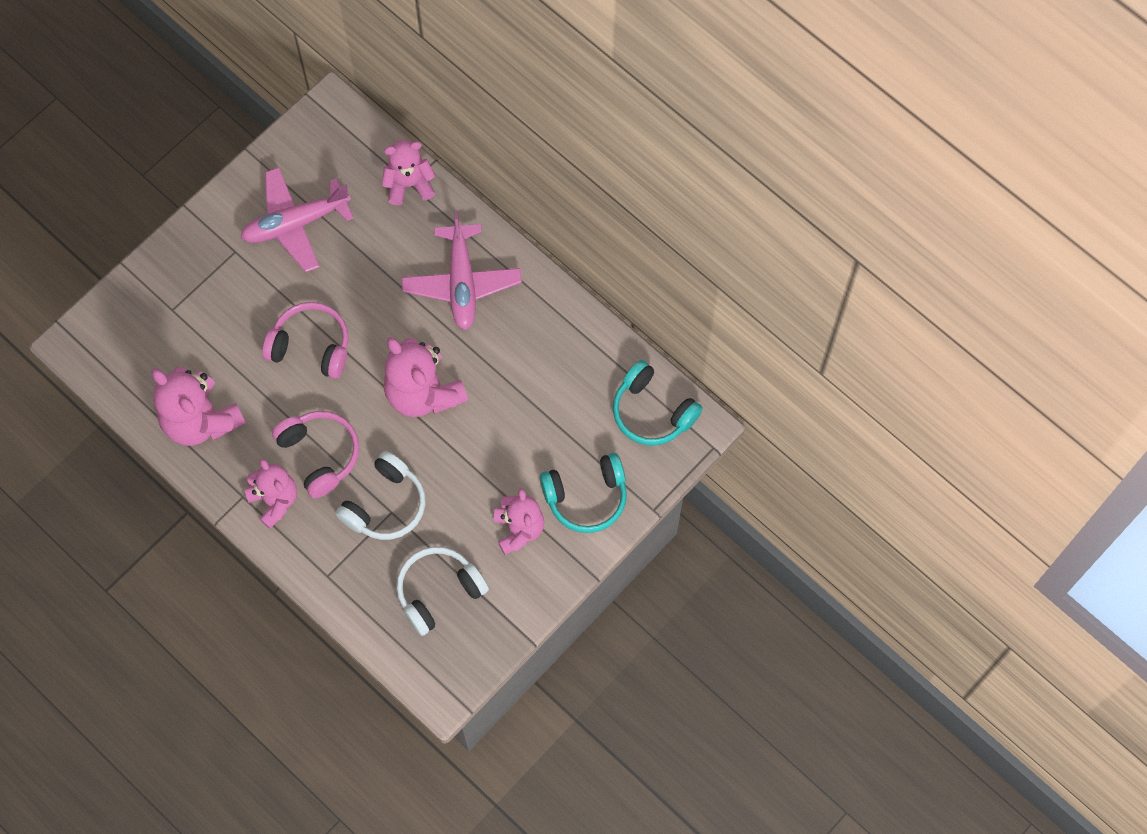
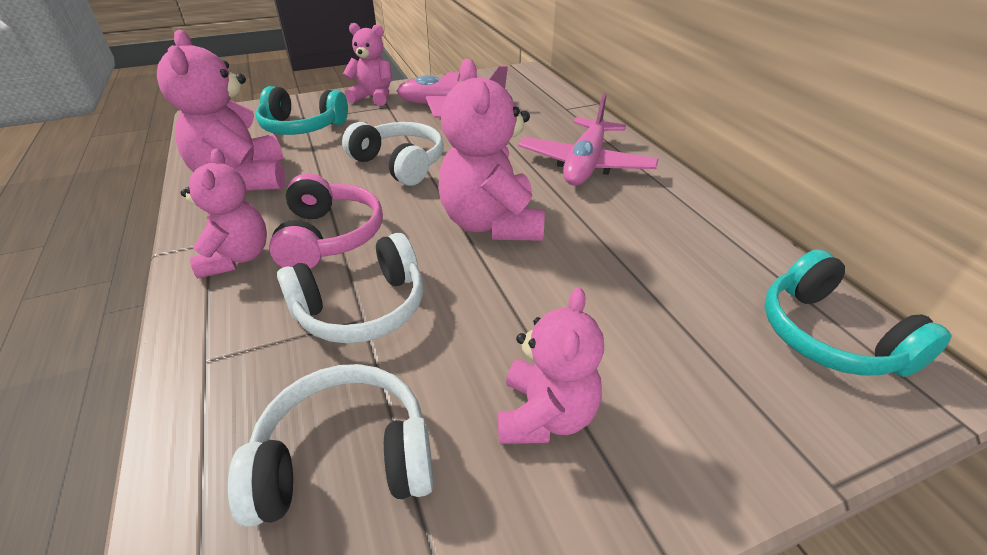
camera: 25 degrees right, 30 degrees down
pink headphones [262,302,349,379] -> white headphones [342,122,444,186]
pink teddy bear [382,140,436,205] -> pink teddy bear moved to [343,23,392,106]
turquoise headphones [540,453,627,533] -> turquoise headphones moved to [255,86,348,135]

